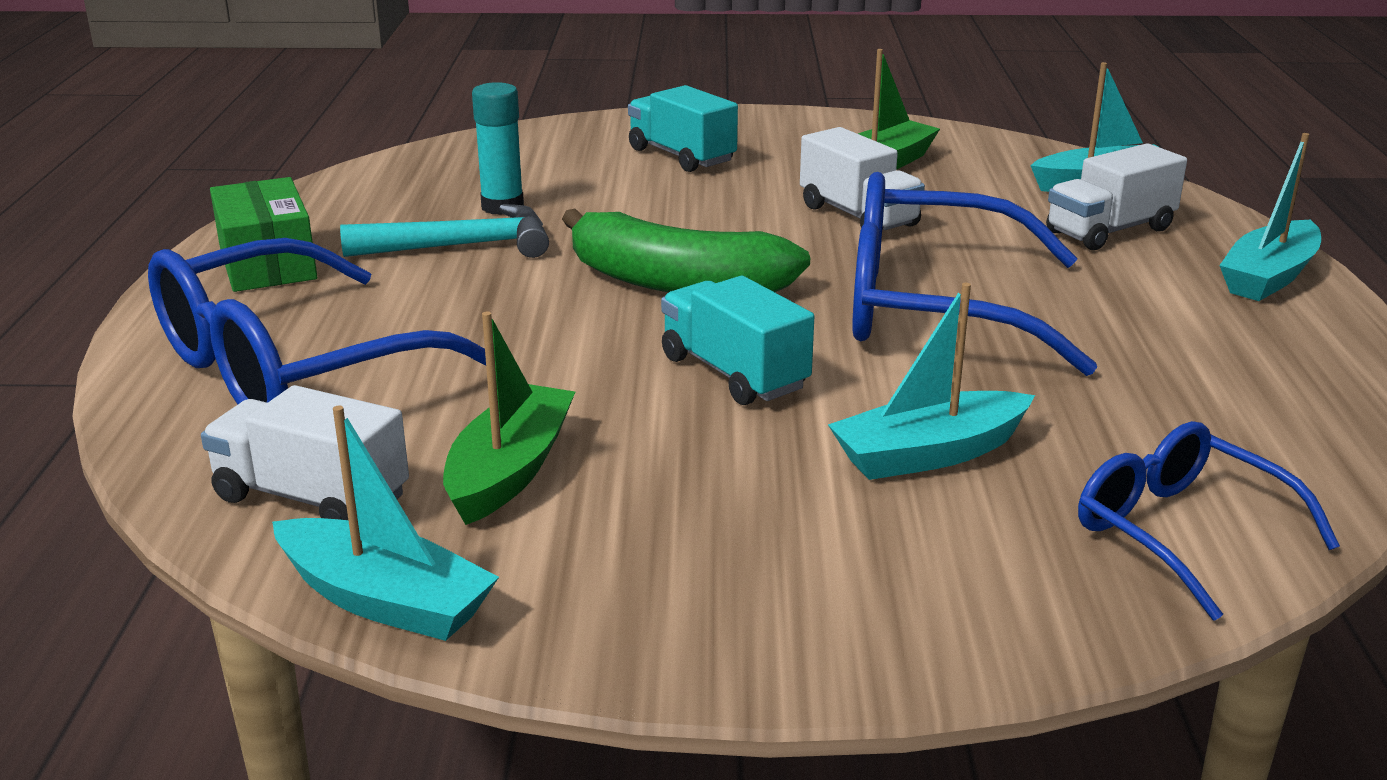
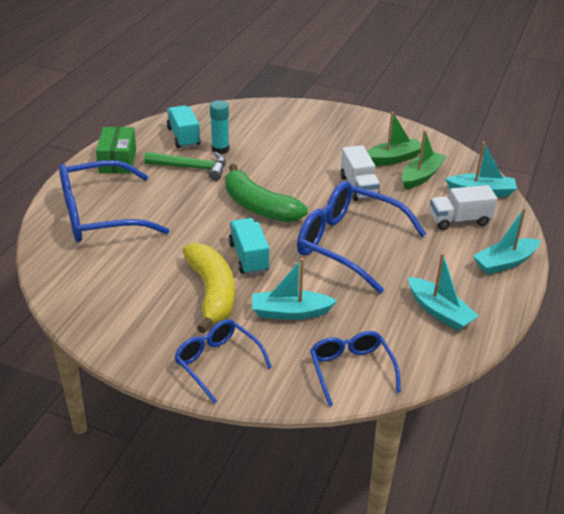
camera: 20 degrees right, 10 degrees up
white truck [201,385,409,520] -> none
turquoise boat [272,405,499,641] -> turquoise boat moved to [408,253,479,331]
turquoise hammer [340,204,549,258] -> green hammer [144,152,225,181]
green boat [443,312,575,525] -> green boat moved to [402,130,447,189]
turquoise truck [628,85,738,172] -> turquoise truck moved to [167,105,200,148]
none -> blue glasses [174,319,272,404]
none -> yellow banana [183,243,235,333]

